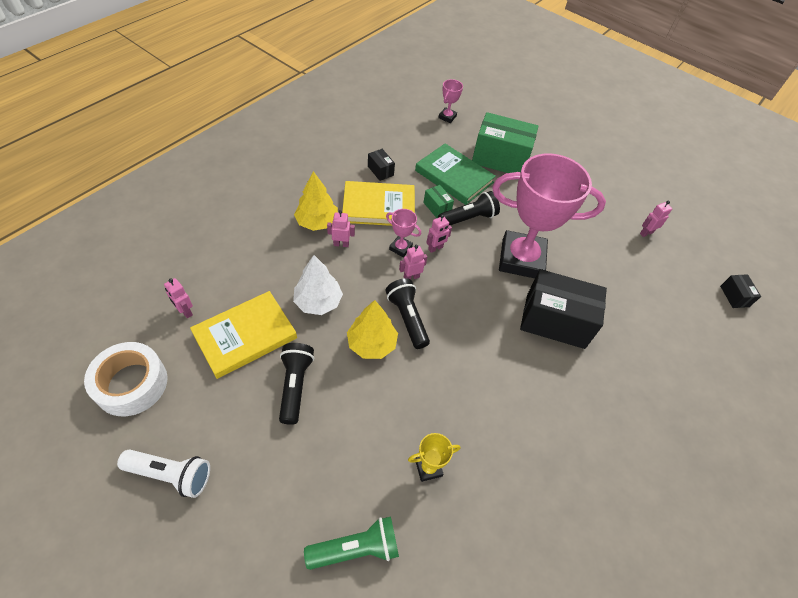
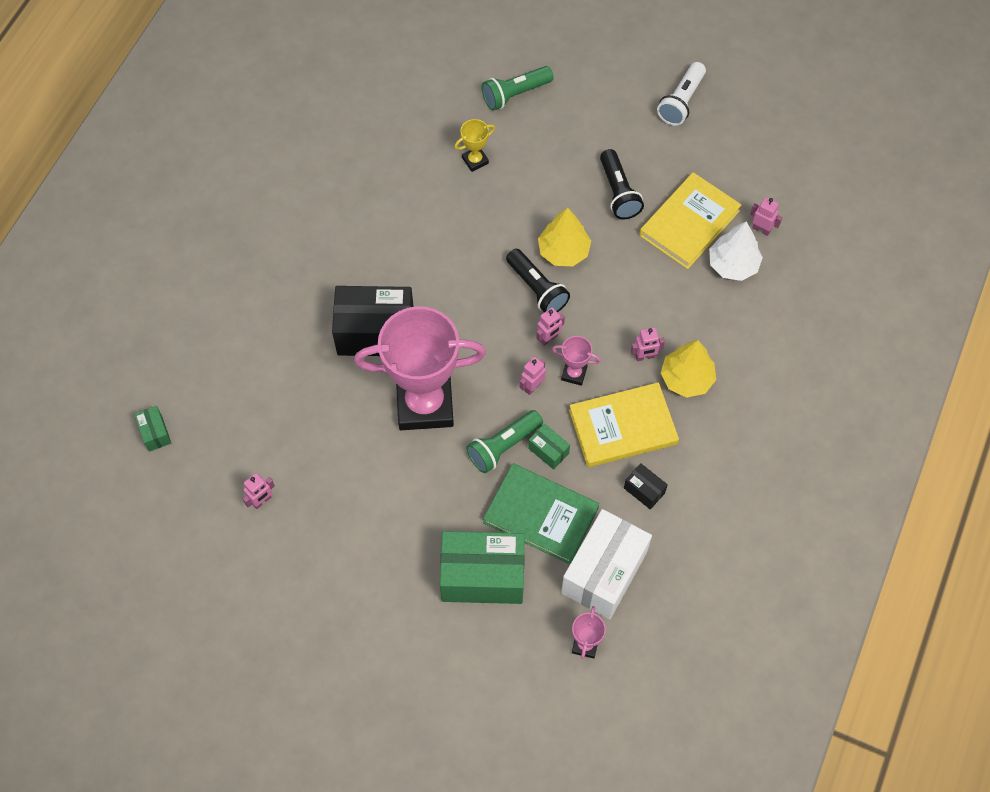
camera: 170 degrees right, 10 degrees up
white tape [84,342,167,416] -> none
white flashlight [117,449,210,498] -> white flashlight turned 60 degrees counterclockwise [657,62,706,125]
white tree [293,255,343,315] -> white tree moved to [709,221,763,281]
black flashlight [438,191,500,225] -> green flashlight [466,410,543,473]
black box [720,274,761,308] -> green box [134,406,171,452]
none -> white box [561,509,652,619]

